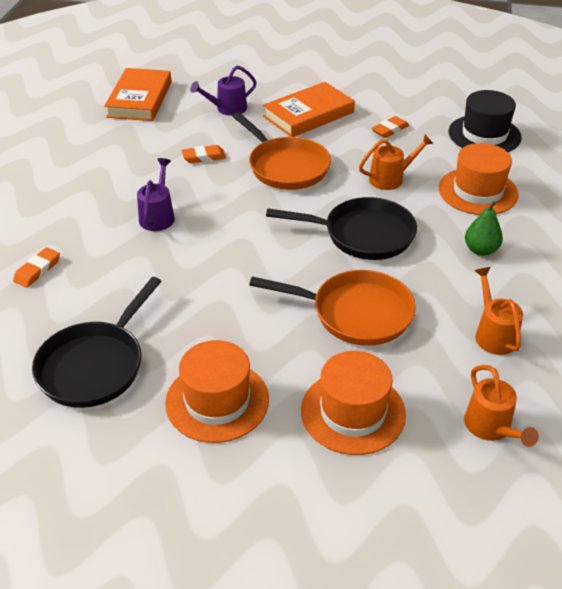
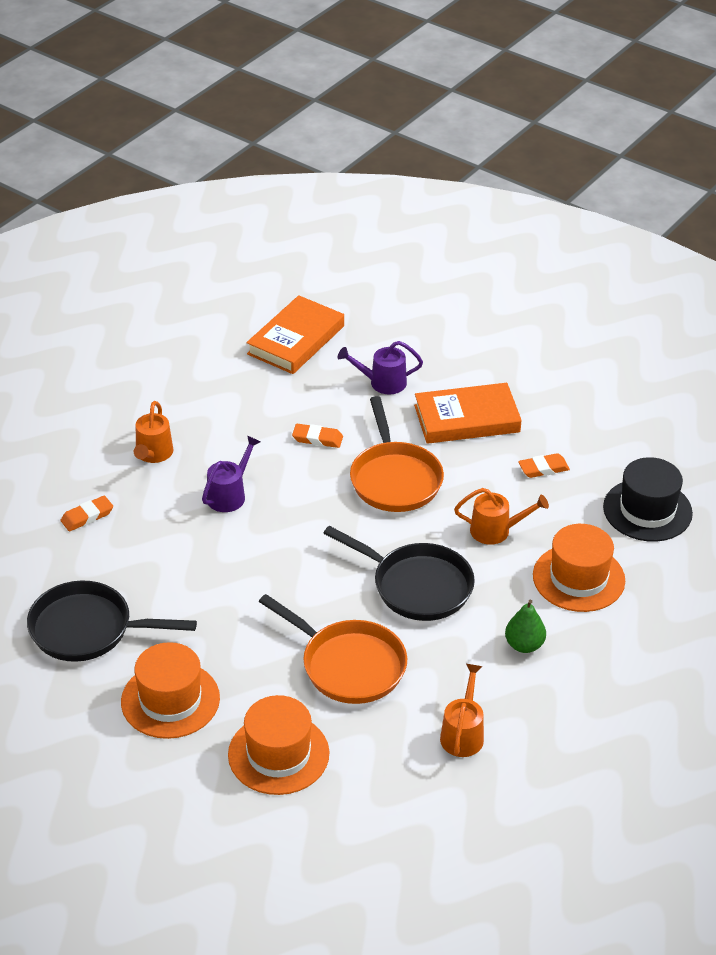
camera: 25 degrees right, 0 degrees up
black pan [32,277,161,408] -> black pan turned 45 degrees clockwise [27,580,197,662]
orange watering can [464,365,539,447] -> orange watering can moved to [134,401,173,463]

